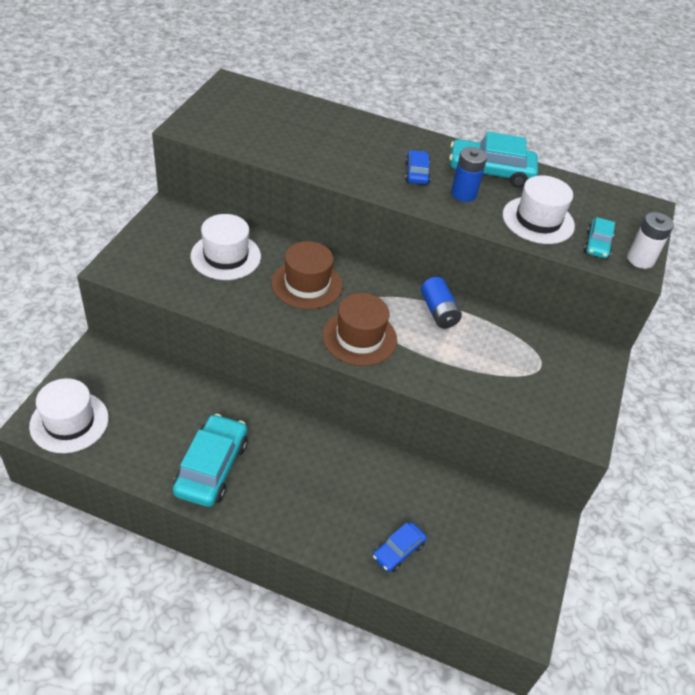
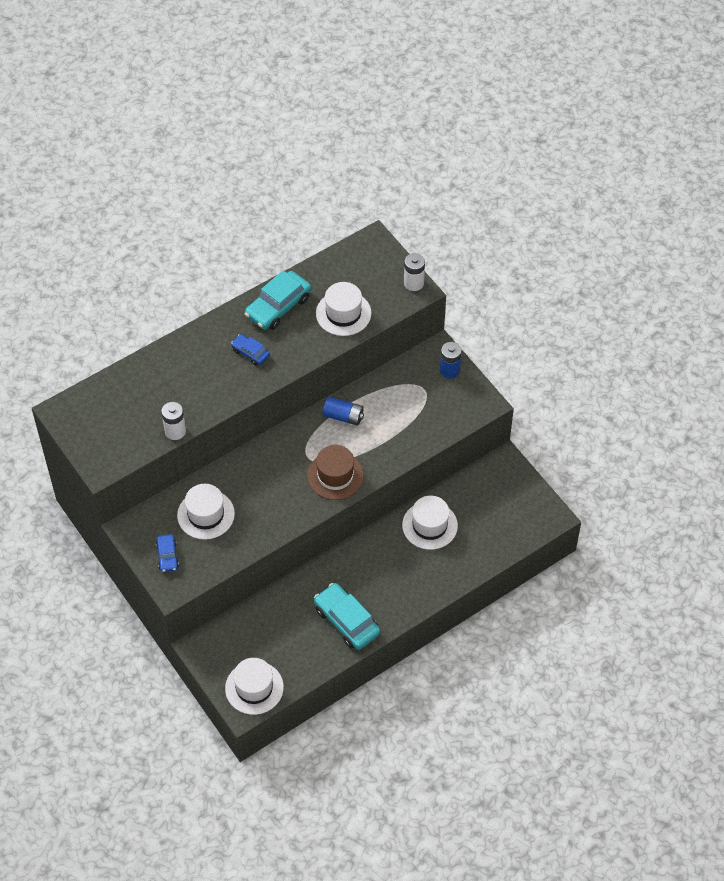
camera: 50 degrees left, 10 degrees up
brown hat [271,241,343,309] -> none
blue car [373,522,427,572] -> blue car moved to [156,534,179,572]
blue battery [451,147,487,202] -> blue battery moved to [440,342,462,379]
turquoise car [584,217,615,259] -> none
none -> white battery [161,402,186,440]
none -> white hat [402,496,458,550]

